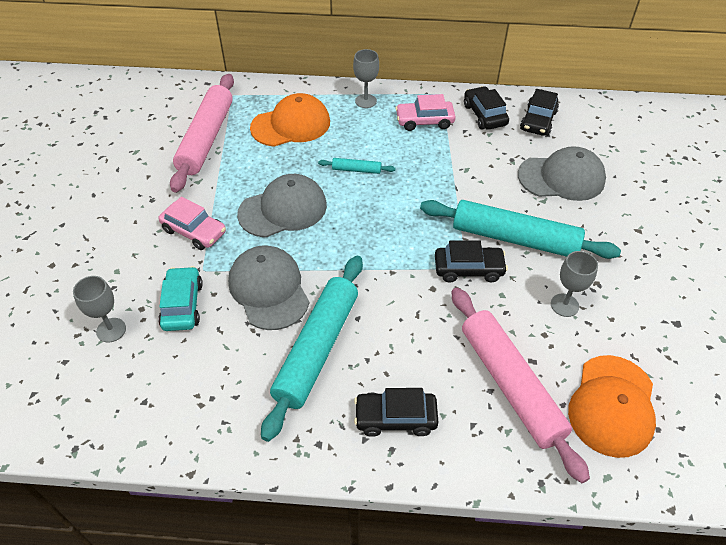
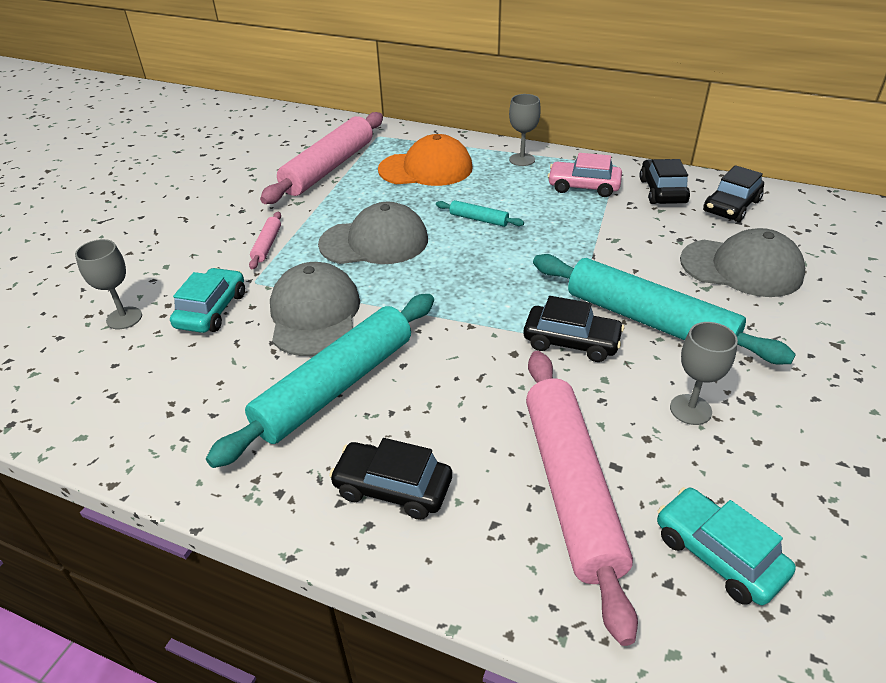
camera: 20 degrees right, 10 degrees down
pink car [159,197,226,250] -> pink rolling pin [249,212,281,269]
orange cap [568,355,656,458] -> turquoise car [657,487,796,605]

